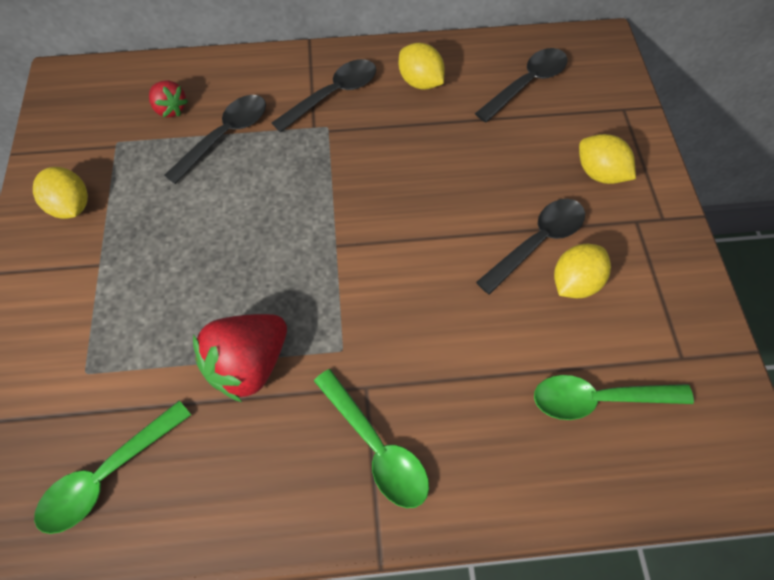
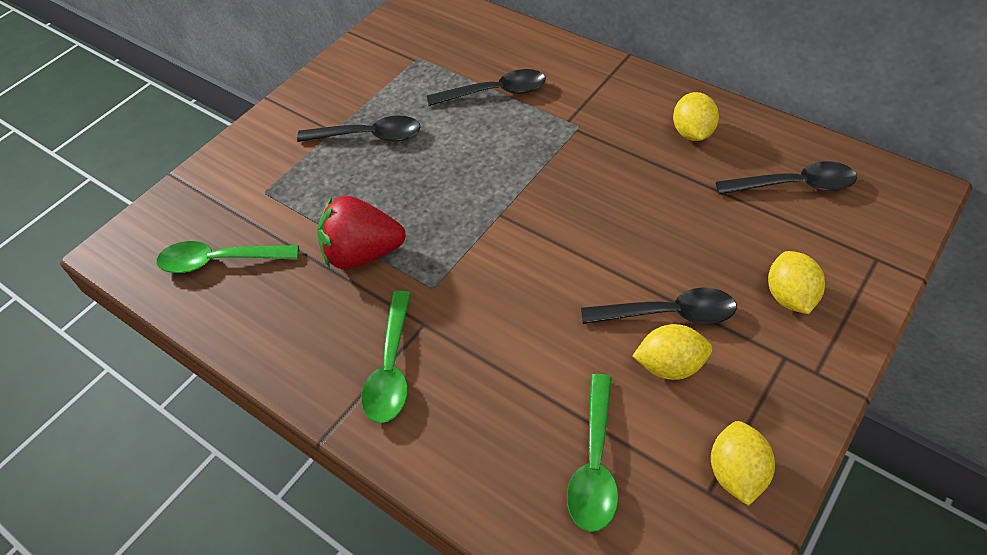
camera: 45 degrees right, 10 degrees down
yellow lemon [33,167,88,219] -> yellow lemon moved to [711,421,775,506]
red strawberry [149,80,188,117] -> none
black spoon [272,59,376,132] -> black spoon moved to [297,115,420,142]
green spoon [534,375,694,420] -> green spoon turned 120 degrees counterclockwise [567,374,618,532]

